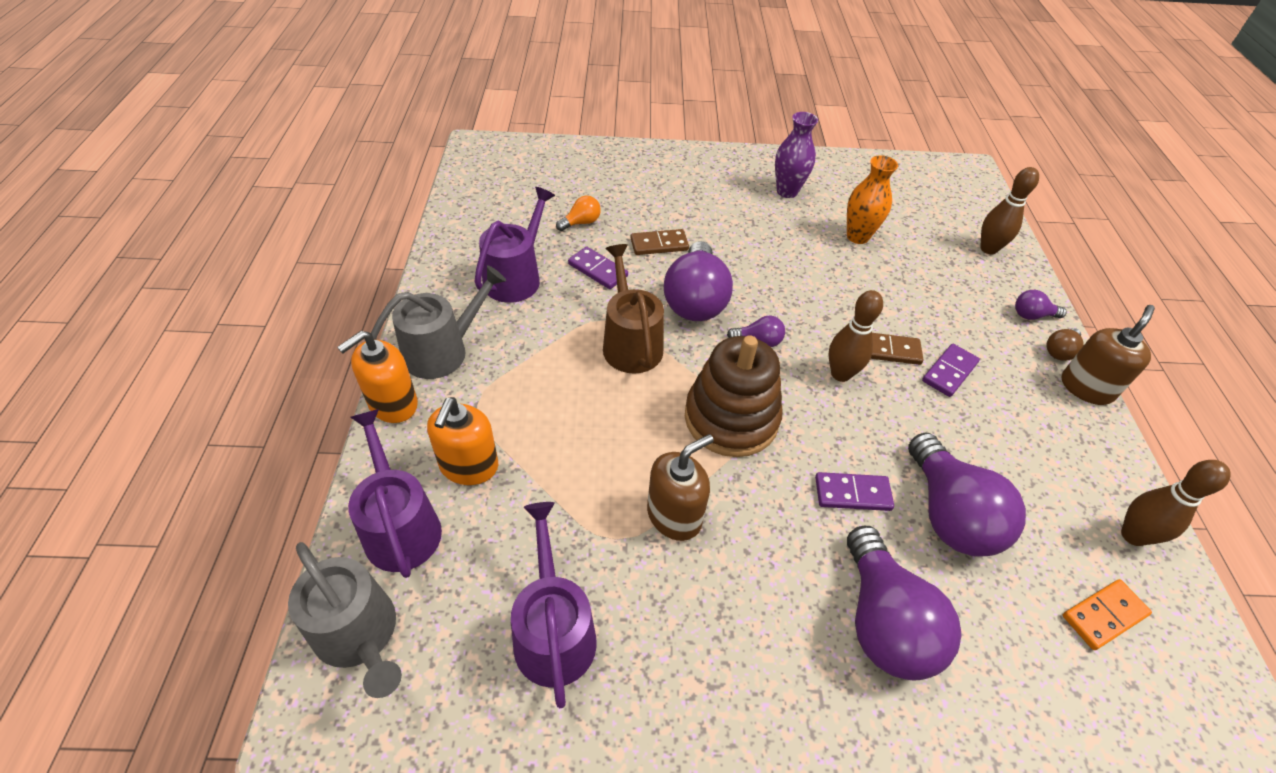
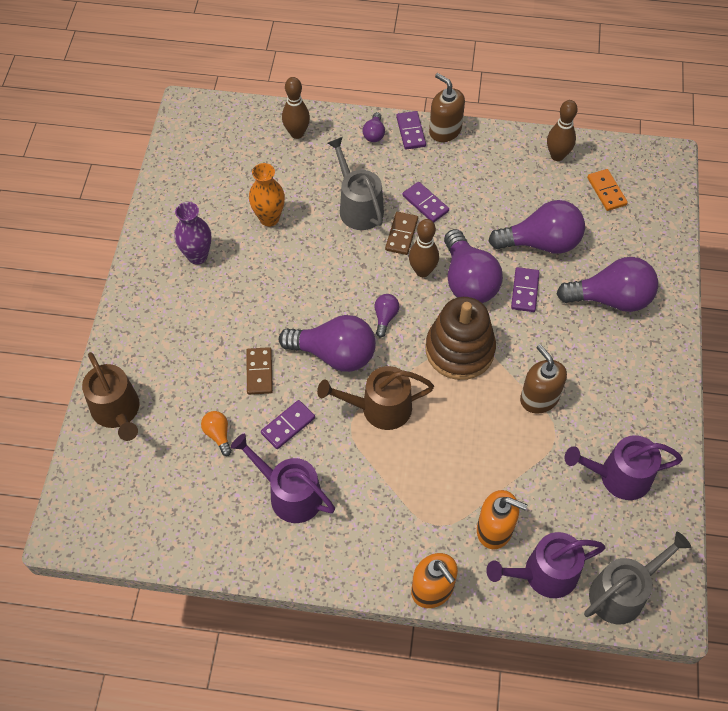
camera: 80 degrees left, 10 degrees up
grey watering can [371,265,506,379] -> grey watering can moved to [328,137,384,230]
brown light bulb [1047,328,1083,361] -> purple domino [396,111,426,149]
none -> brown watering can [82,352,140,441]
none -> purple light bulb [444,229,503,303]

